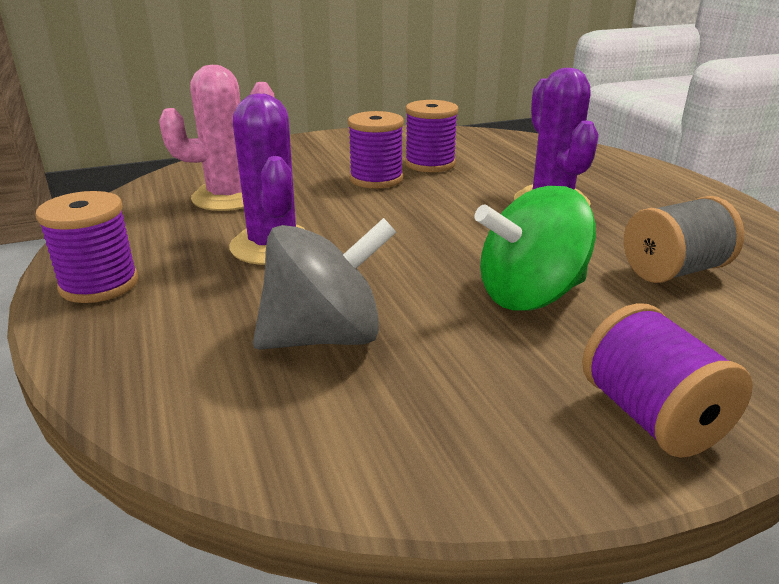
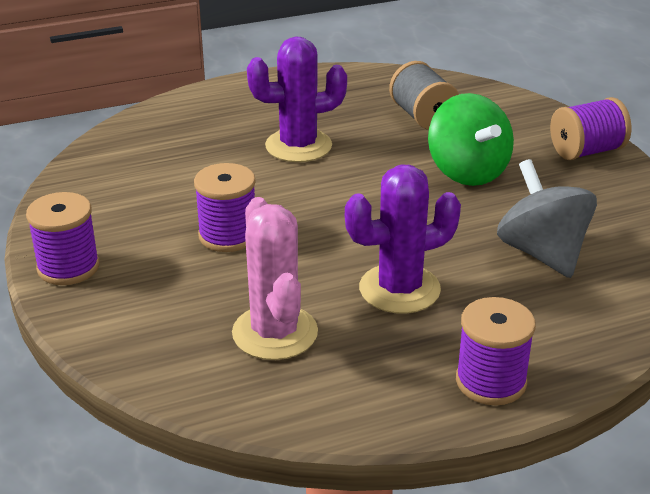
camera: 90 degrees left, 5 degrees up
purple spool [405,100,458,172] -> purple spool moved to [26,192,100,285]

